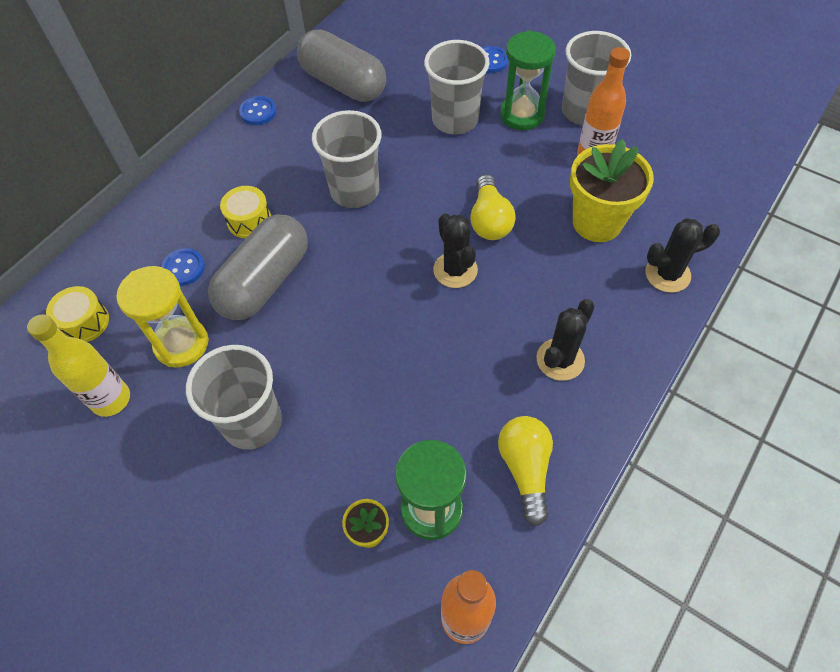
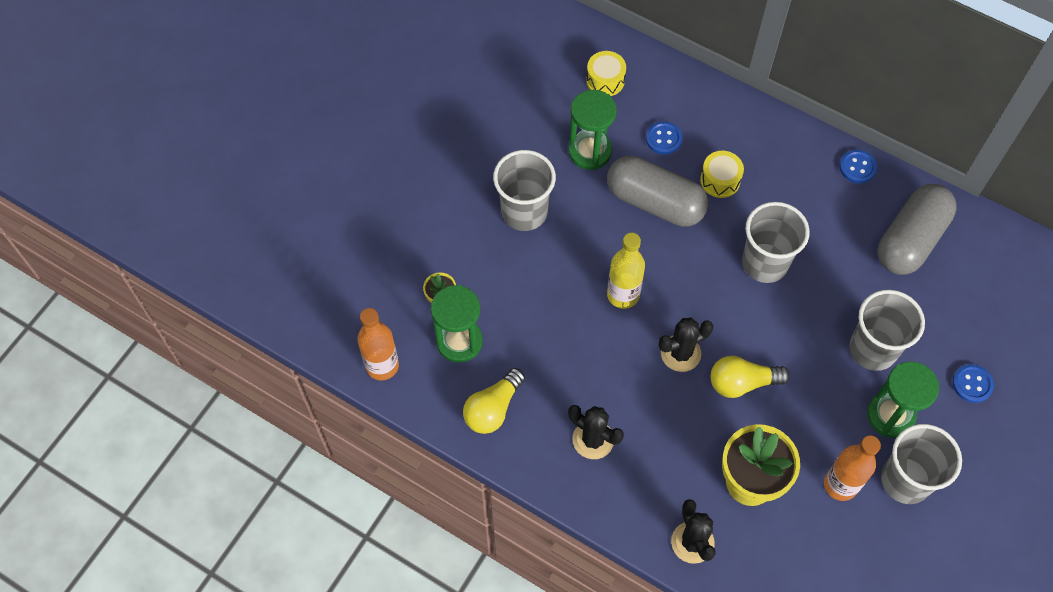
camera: 85 degrees right, 5 degrees up
yellow bottle [27,314,130,417] -> yellow bottle moved to [607,233,645,309]
yellow hourglass [116,266,209,368] -> green hourglass [568,90,617,170]
yellow light bulb [498,416,553,526] -> yellow light bulb turned 135 degrees clockwise [463,368,525,434]

